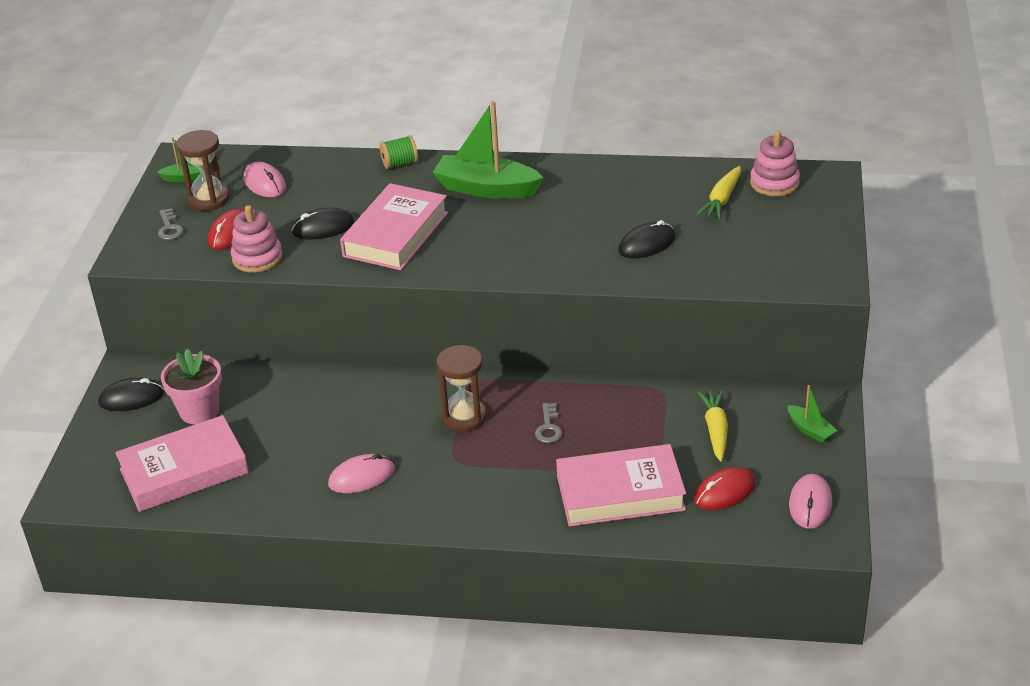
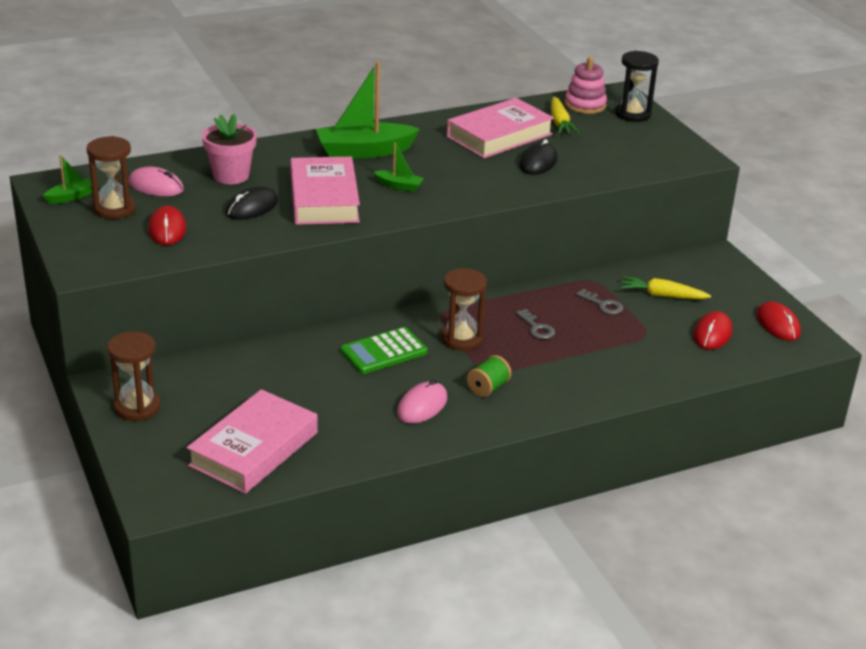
camera: 35 degrees left, 5 degrees down
black mouse [98,377,164,411] -> brown hourglass [107,331,161,421]
grey key [158,208,184,240] -> grey key moved to [576,289,623,314]
pink flower pot [161,349,222,424] -> pink flower pot moved to [202,114,257,184]
pink stacking toy [231,205,283,272] -> none
green spool [380,135,418,169] -> green spool moved to [467,355,511,397]
pink book [556,444,686,527] -> pink book moved to [447,98,554,158]
yellow carrot [697,390,728,461] -> yellow carrot turned 45 degrees counterclockwise [620,276,711,299]
green boat [788,385,837,443] -> green boat moved to [374,142,424,192]
pink mouse [789,474,832,529] -> red mouse [757,301,801,341]
none -> green calculator [341,327,428,374]
none -> black hourglass [615,51,659,122]

